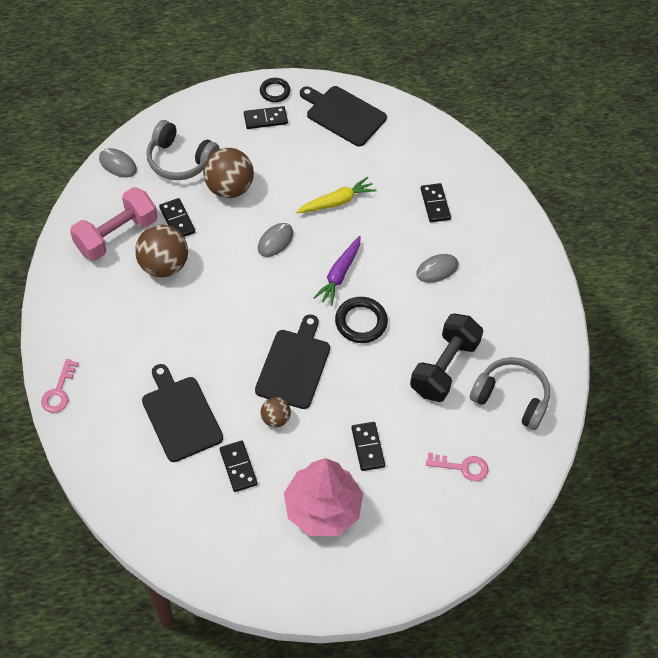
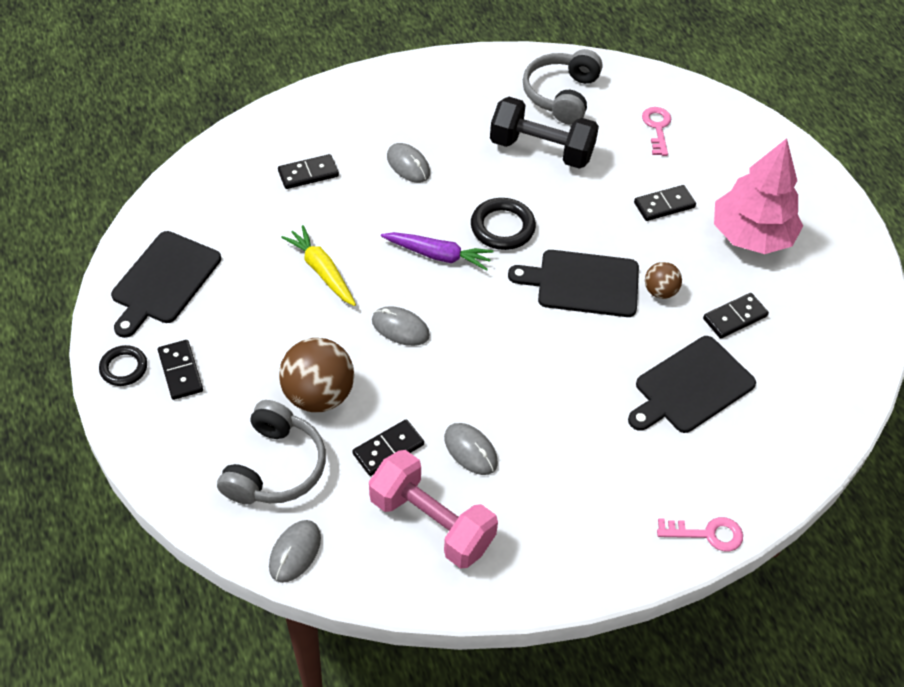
camera: 100 degrees left, 5 degrees down
brown ball [135,225,188,277] -> grey mouse [444,423,498,475]

